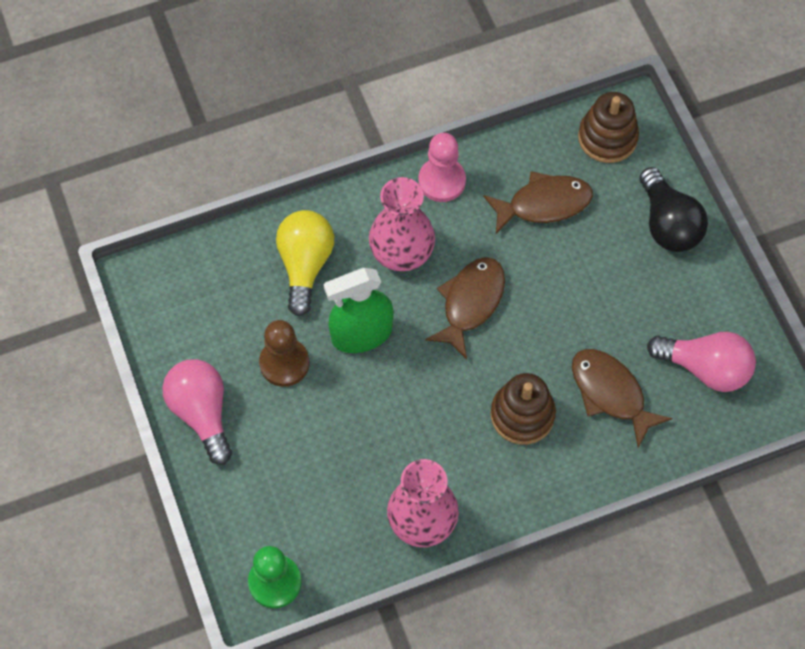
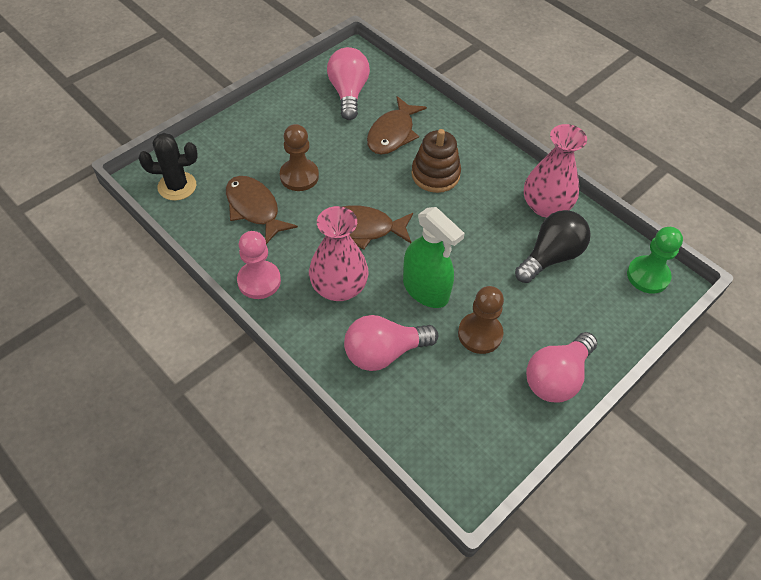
camera: 115 degrees left, 10 degrees down
yellow light bulb [276,210,334,316] -> pink light bulb [344,315,438,371]
brown stacking toy [578,92,639,163] -> black cactus [138,133,198,201]
black light bulb [639,167,708,252] -> black light bulb moved to [515,210,591,283]
none -> brown pawn [280,124,319,191]

